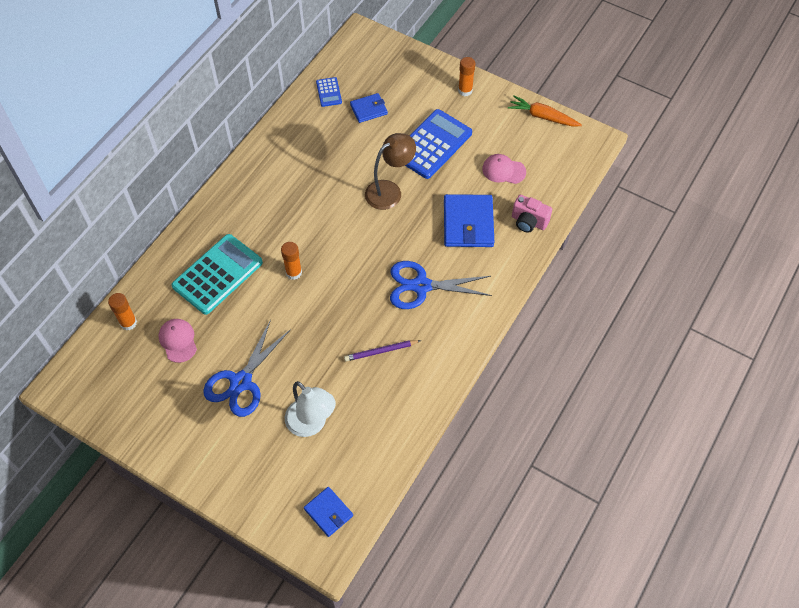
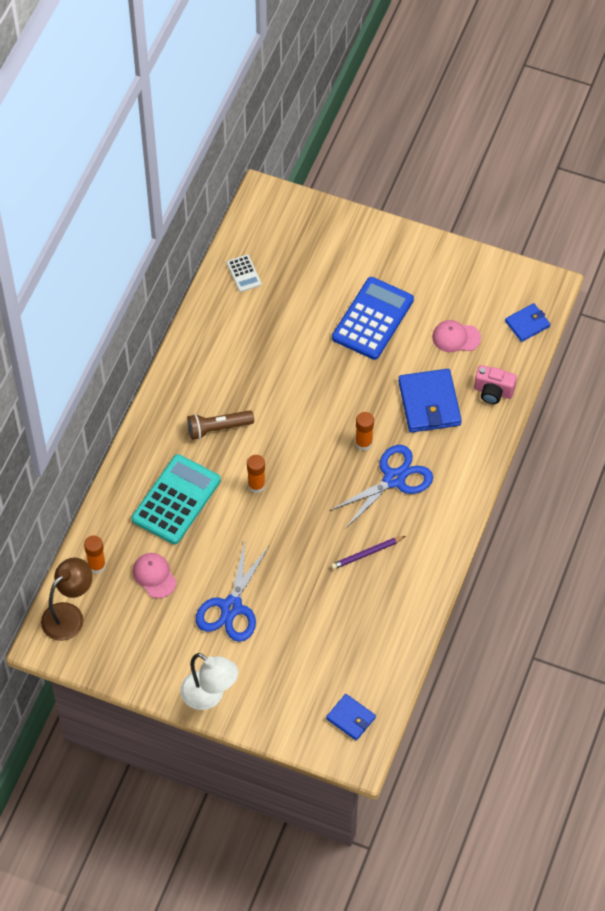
camera: 10 degrees left, 0 degrees up
white lamp [285,381,336,437] -> white lamp moved to [181,653,238,710]
blue calculator [316,77,342,107] -> white calculator [226,254,262,292]
blue wallet [350,93,388,123] -> blue wallet moved to [505,303,550,342]
brown lamp [365,133,416,210] -> brown lamp moved to [41,557,93,641]
blue scissors [390,261,492,309] -> blue scissors turned 150 degrees clockwise [329,445,433,529]
orange glue stick [458,57,475,96] -> orange glue stick moved to [355,412,374,451]
orange carrot [508,95,582,127] -> none
none -> brown flashlight [187,410,254,440]

